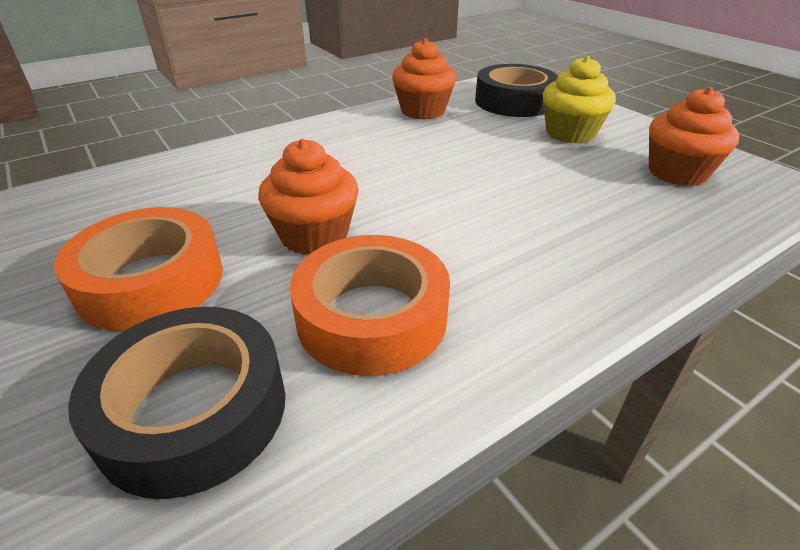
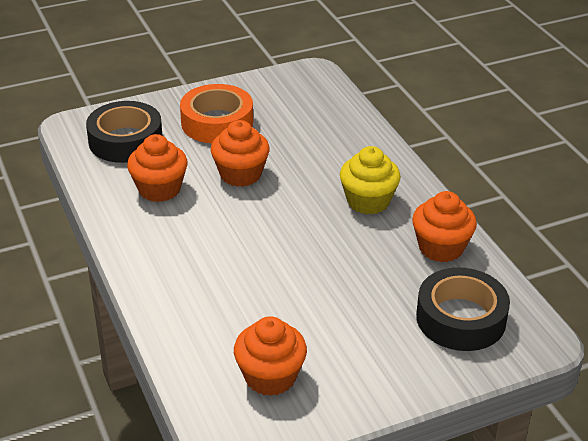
camera: 100 degrees right, 0 degrees up
orange tape [290,235,450,376] -> orange cupcake [127,134,188,202]
yellow cupcake [543,56,616,144] -> yellow cupcake moved to [340,146,401,214]

